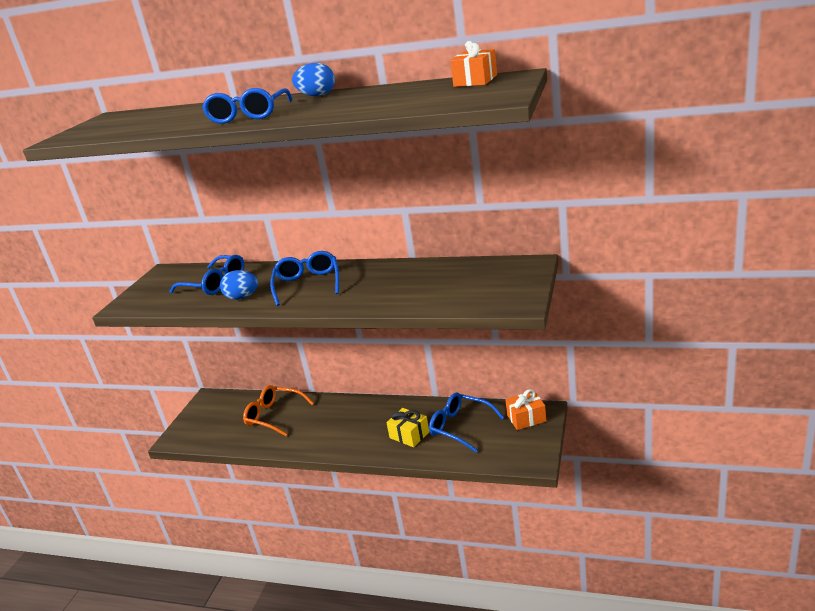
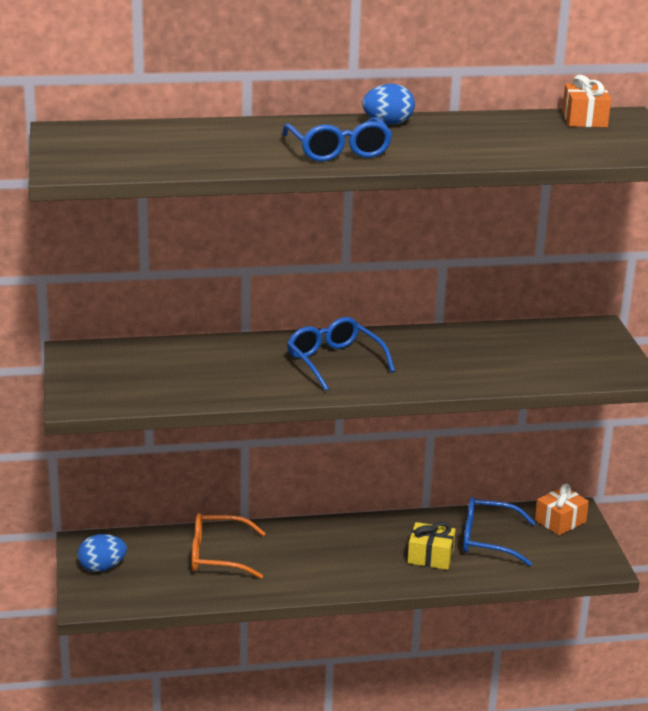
camera: 30 degrees left, 0 degrees up
blue glasses [169,255,245,295] -> none
blue egg [220,270,258,300] -> blue egg moved to [77,534,127,572]

